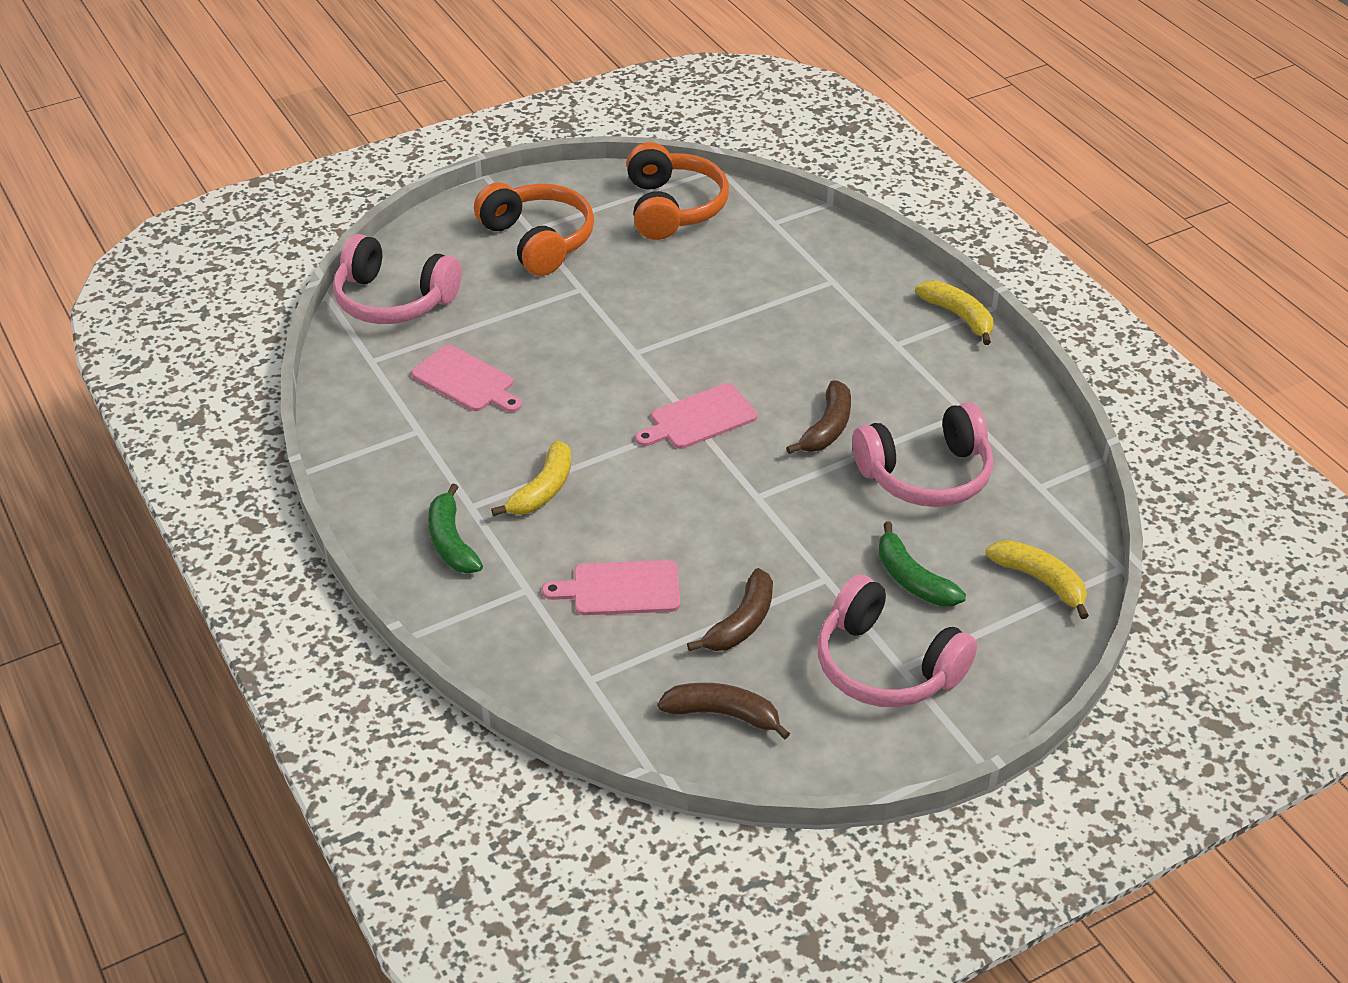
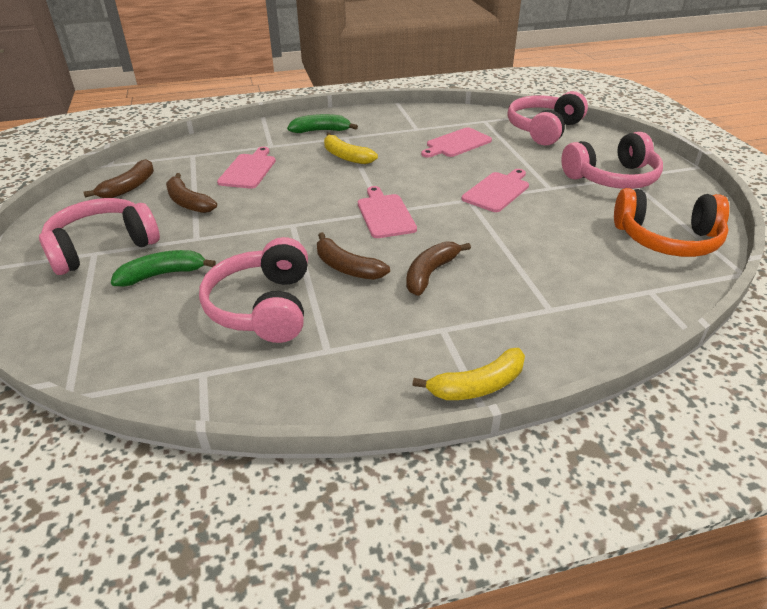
camera: 105 degrees right, 5 degrees down
orange headphones [474,182,594,276] -> pink headphones [561,132,663,189]
yellow banana [986,540,1089,619] -> none
none -> brown banana [406,242,471,296]
none -> pink cutting board [462,169,529,212]

